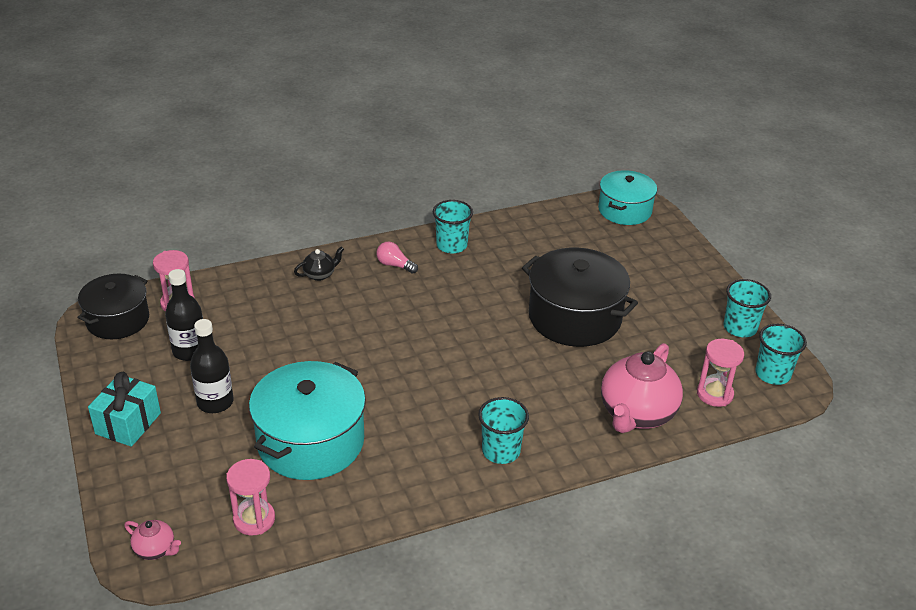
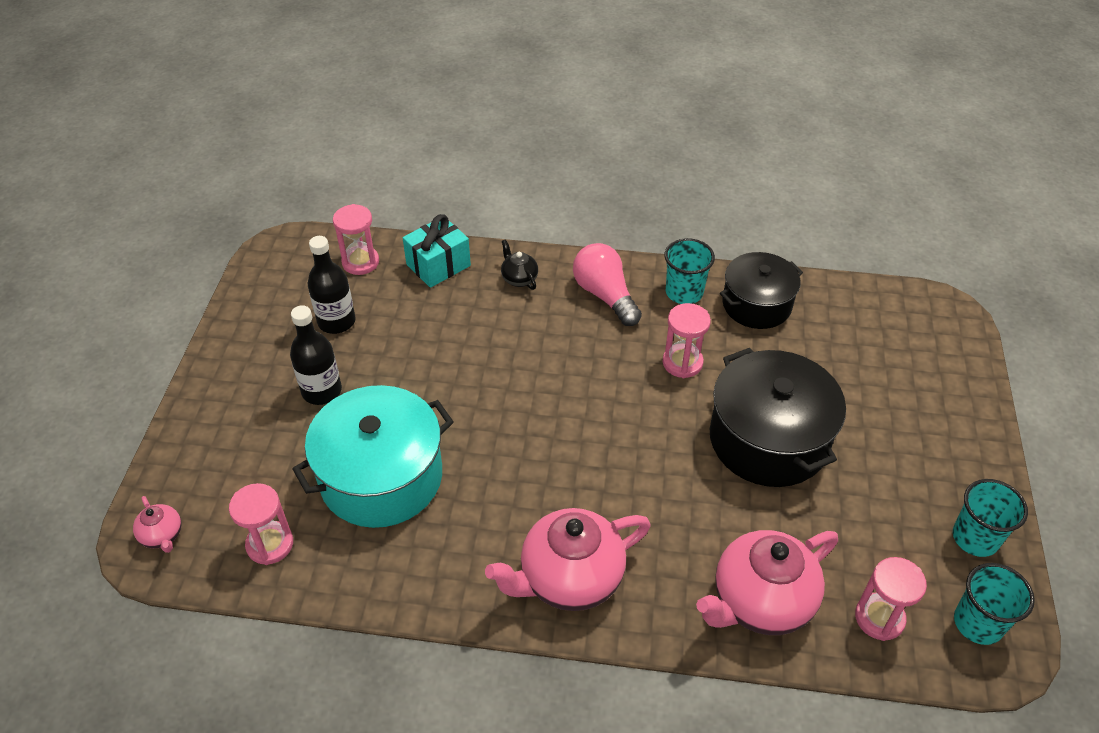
camera: 30 degrees right, 10 degrees up
black pot [77,274,149,339] -> black pot moved to [720,252,803,329]
turquoise gift [88,372,161,447] -> turquoise gift moved to [403,214,471,288]
black teapot [294,247,344,281] -> black teapot turned 120 degrees counterclockwise [501,239,538,290]
pink light bulb [376,242,418,274] -> pink light bulb [573,243,642,326], size x1.73
turquoise cup [478,397,529,464] -> pink teapot [485,508,651,611]
turquoise pot [598,170,657,225] -> none
none -> pink hourglass [663,303,711,378]

